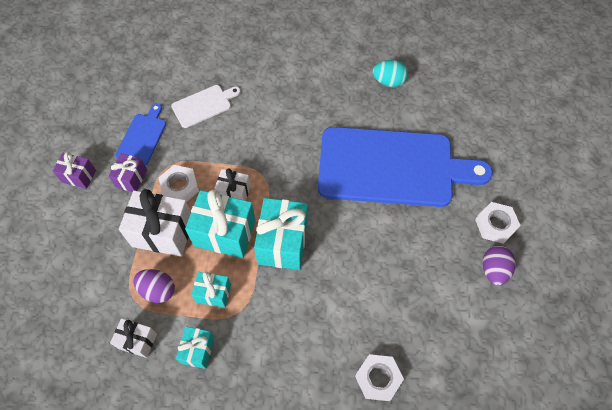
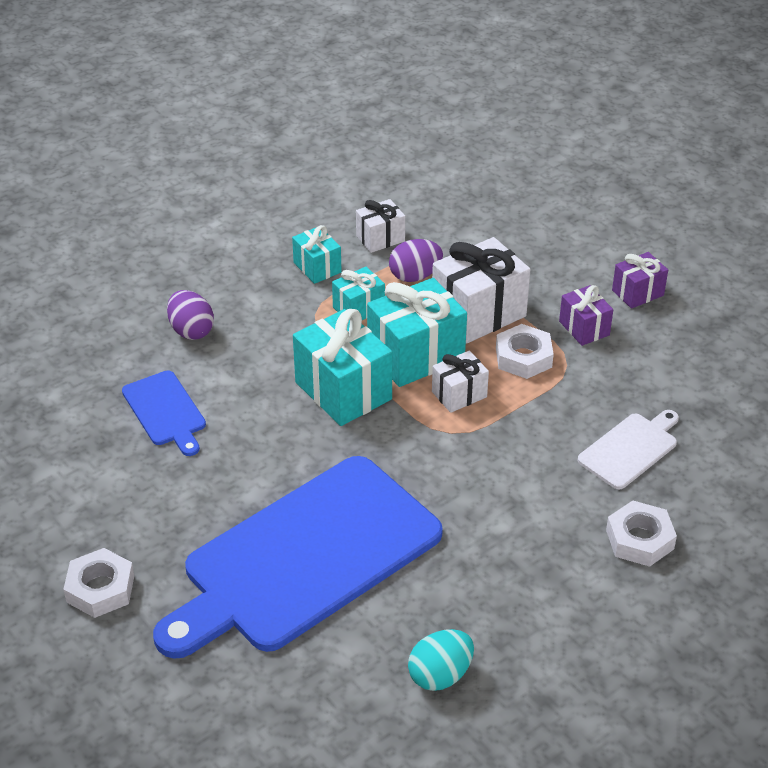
camera: 135 degrees right, 20 degrees down
blue cutting board [116,104,166,165] -> blue cutting board moved to [122,371,206,456]
white cutting board [171,85,241,128] -> white cutting board turned 150 degrees counterclockwise [577,410,679,489]
white nut [355,354,404,401] -> white nut moved to [606,500,677,567]
purple egg [483,245,516,285] -> purple egg moved to [167,290,214,340]

